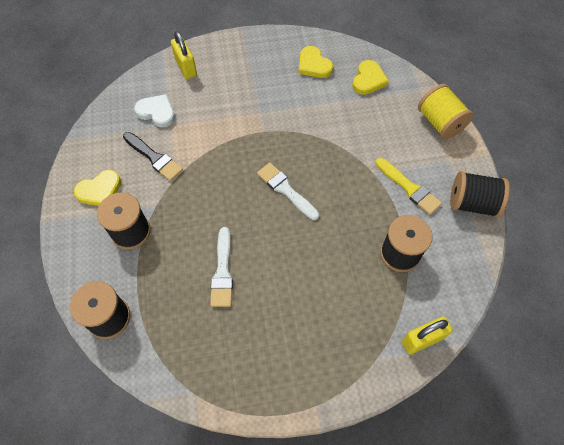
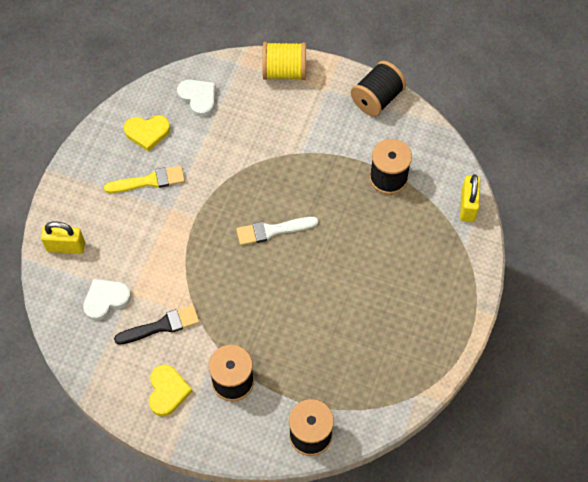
camera: 60 degrees left, 0 degrees up
white brush [210,227,233,307] -> none
yellow heart [352,60,389,95] -> white heart [177,80,215,117]
yellow brush [376,158,442,215] -> yellow brush moved to [104,165,185,193]

